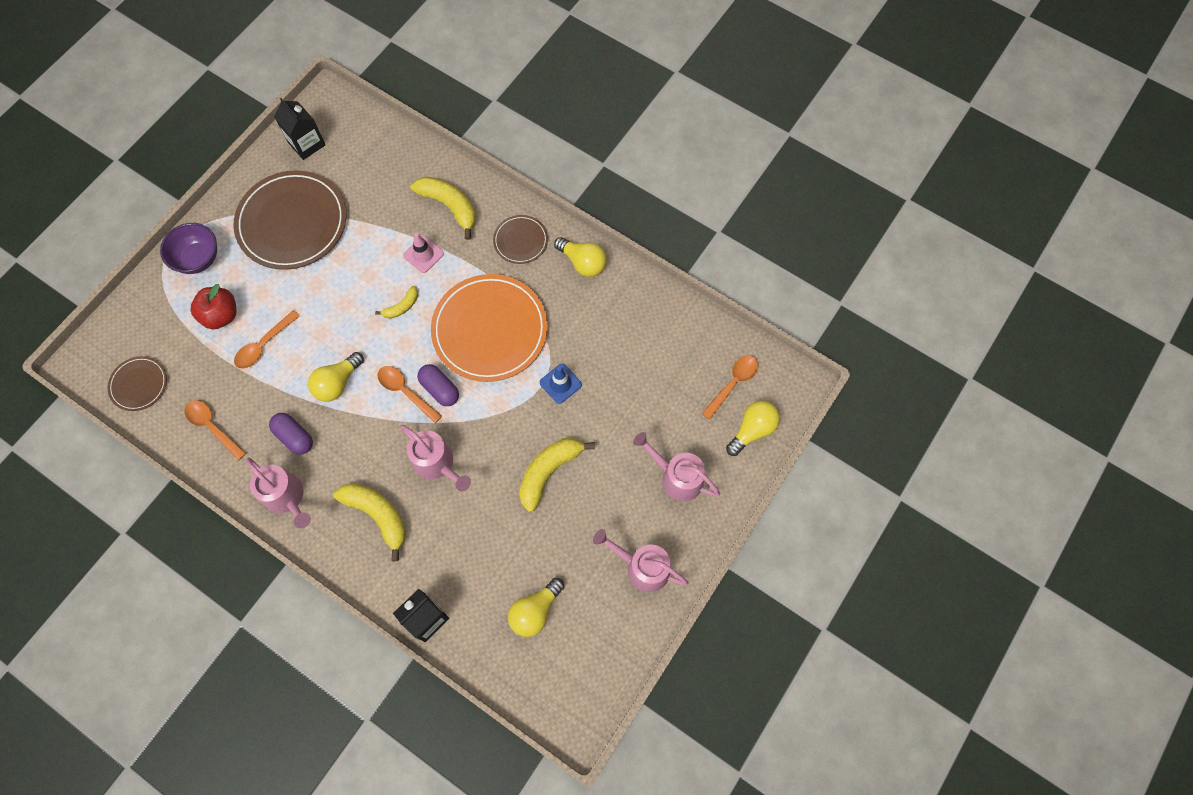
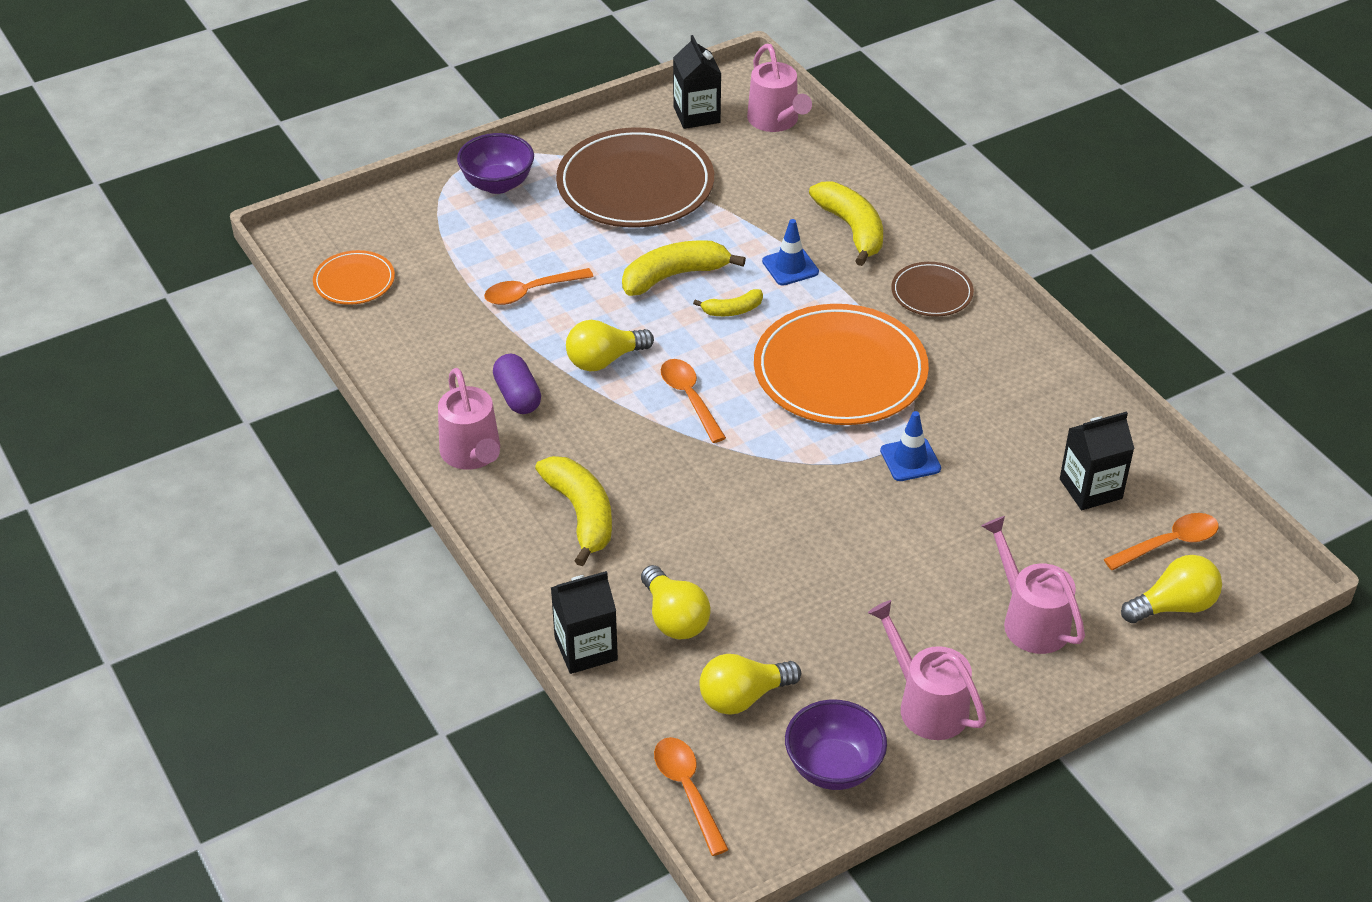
camera: 25 degrees right, 25 degrees down
brown plate [108,356,167,411] -> orange plate [313,250,395,305]
orange spoon [184,400,246,461] -> orange spoon moved to [654,737,729,856]
red apple [191,284,236,329] -> none
pink watering can [400,425,471,491] -> pink watering can moved to [747,44,812,132]
pink traffic cone [403,233,444,273] -> blue traffic cone [762,219,819,286]
purple capsule [417,364,459,406] -> none
yellow banana [519,438,595,512] -> yellow banana moved to [622,240,746,296]
yellow light bulb [554,237,607,277] -> yellow light bulb moved to [641,565,711,640]
none -> purple bowl [785,700,887,790]
none -> black carton [1060,412,1135,510]

